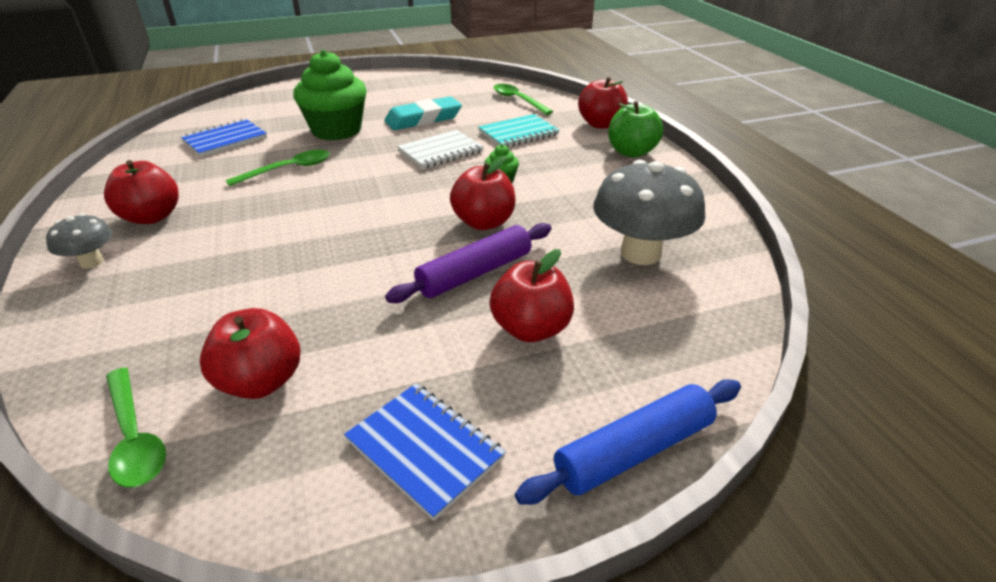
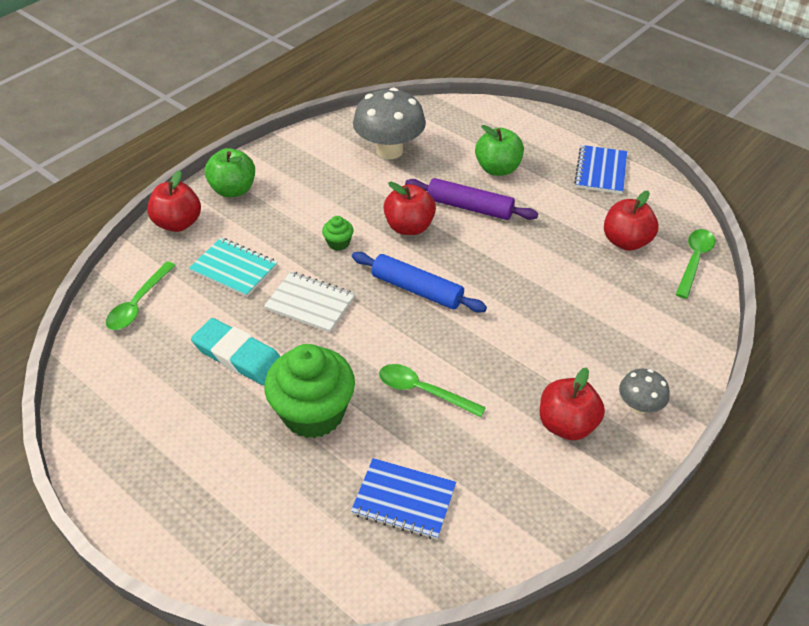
camera: 120 degrees left, 10 degrees up
red apple [490,249,574,342] -> green apple [475,125,524,176]
blue rolling pin [515,379,741,505] -> blue rolling pin moved to [352,252,487,313]

